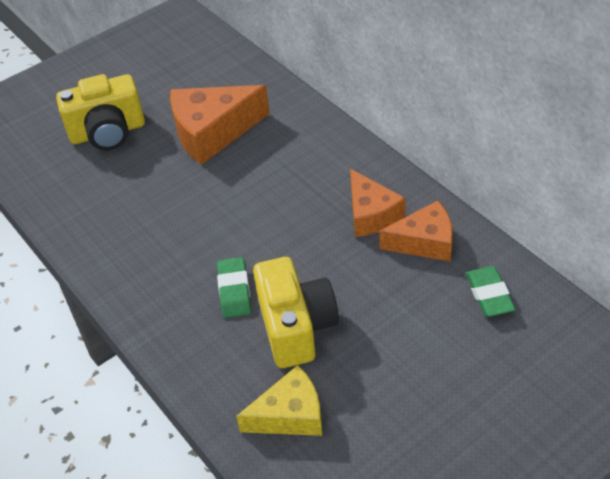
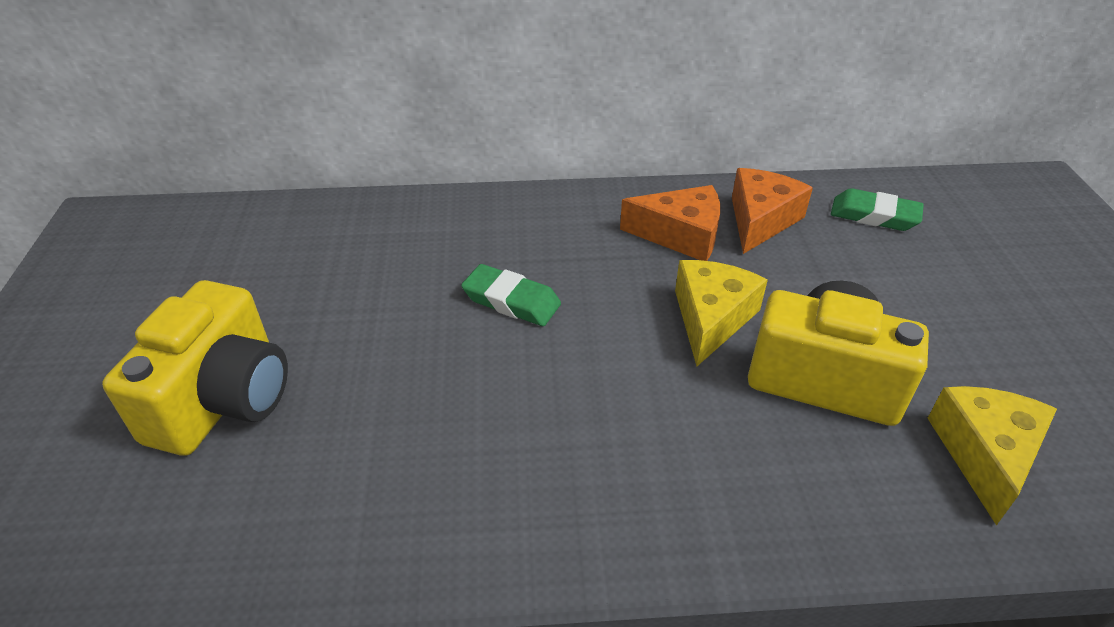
camera: 60 degrees left, 5 degrees down
orange cheese [170,85,270,165] -> none
green eraser [217,257,251,318] -> green eraser moved to [461,264,561,326]
none -> yellow cheese [675,260,768,366]

